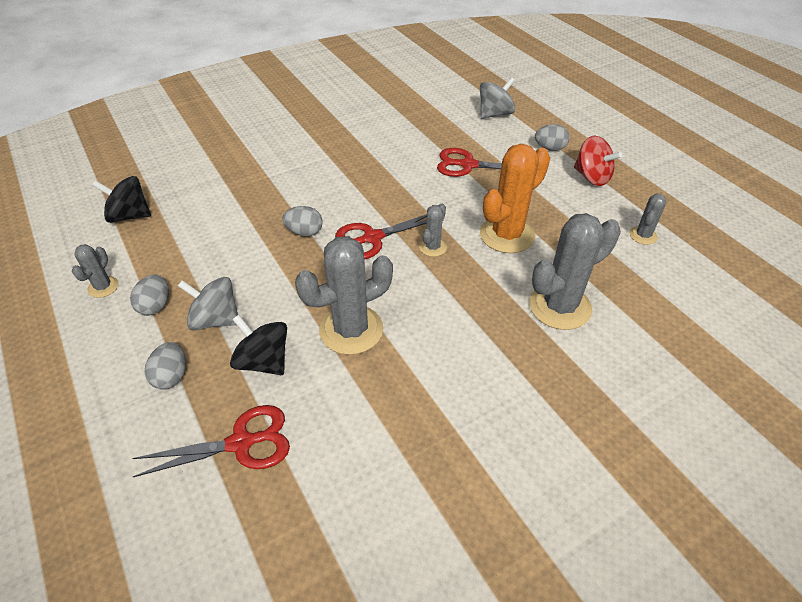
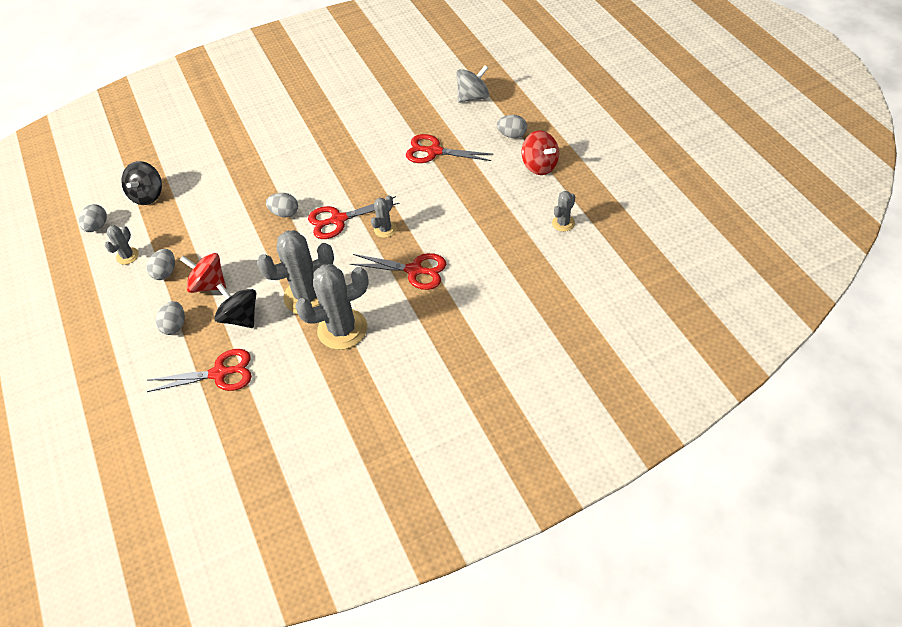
camera: 10 degrees right, 5 degrees up
black spinning top [92,176,151,223] -> black spinning top turned 90 degrees counterclockwise [121,161,162,205]
grey spinning top [178,277,238,330] -> red spinning top [180,253,226,293]
orange cactus [480,144,550,253] -> none
grey cactus [529,213,621,330] -> grey cactus moved to [295,264,369,350]
none -> grey egg [79,204,107,232]
none -> red scissors [350,253,447,290]

